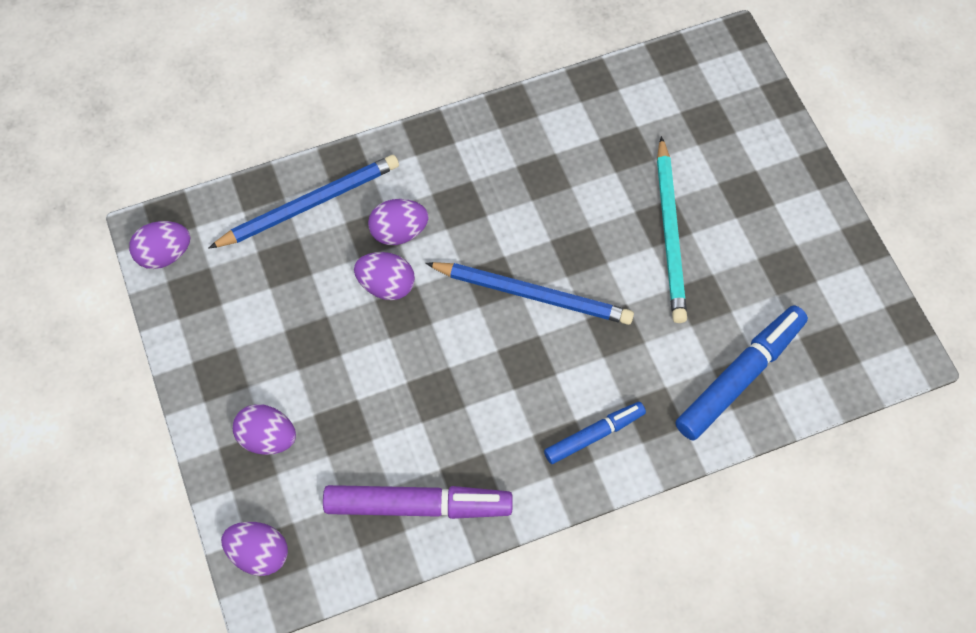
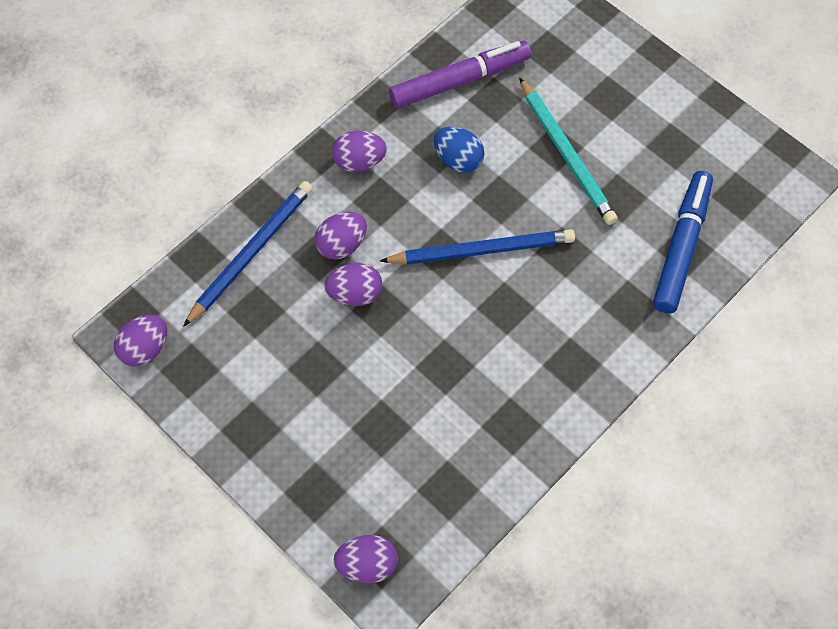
camera: 25 degrees left, 0 degrees up
purple egg [233,404,296,455] -> purple egg moved to [332,130,387,172]
purple marker [323,485,513,519] -> purple marker moved to [389,41,531,108]
blue marker [544,402,646,464] -> none
none -> blue egg [434,127,485,173]

